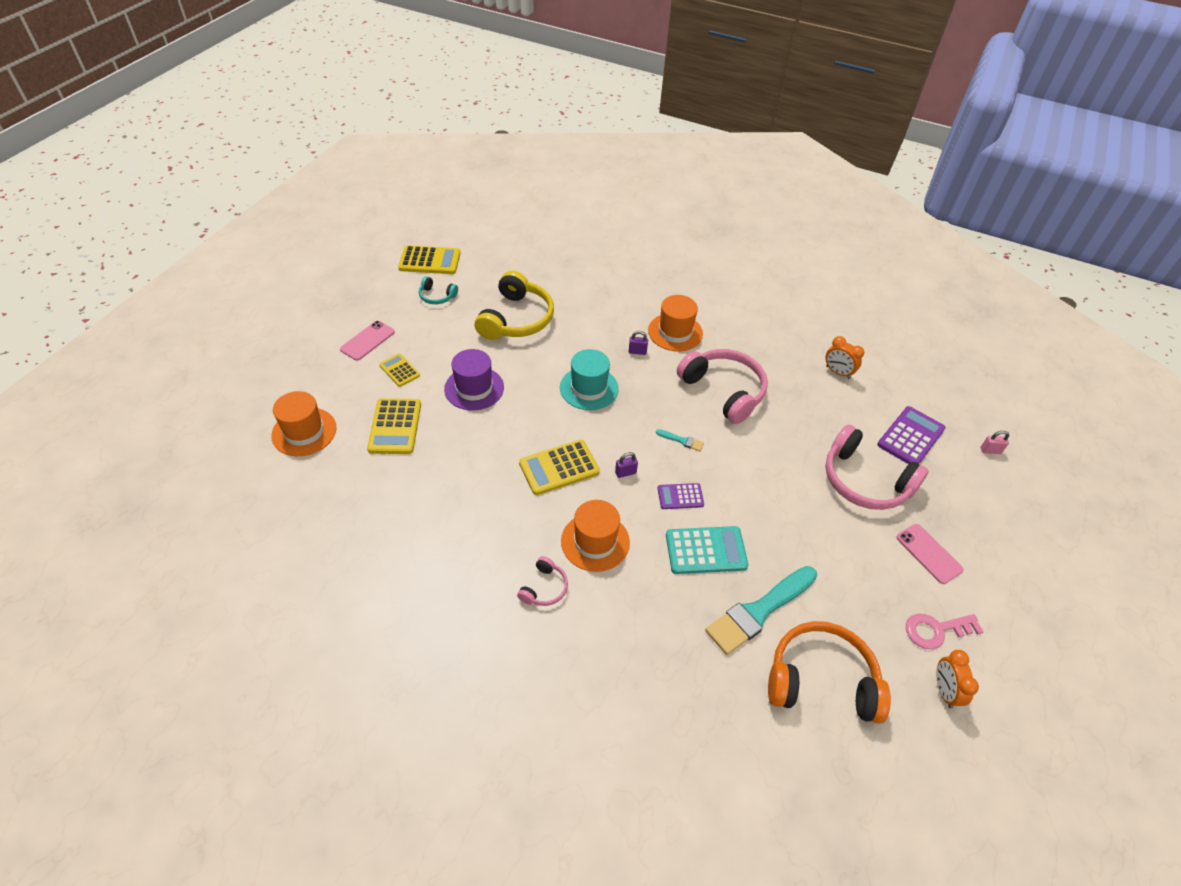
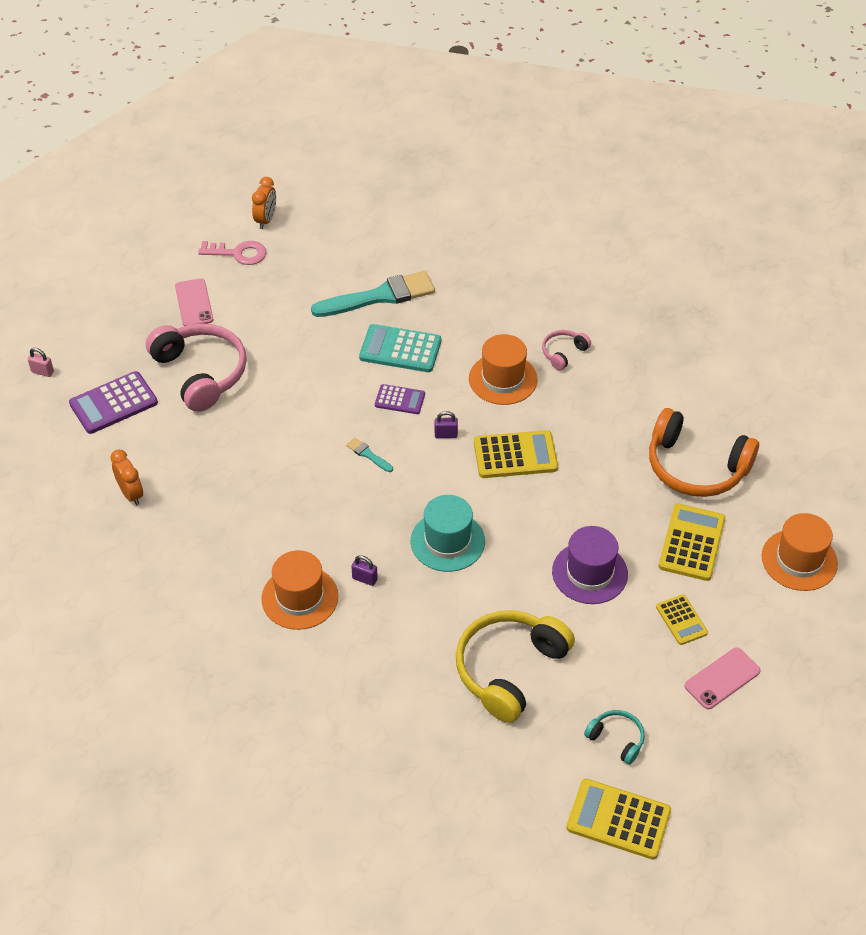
camera: 160 degrees left, 0 degrees up
pink headphones [677,349,768,424] -> none
orange headphones [768,621,891,724] -> orange headphones moved to [649,408,759,497]

